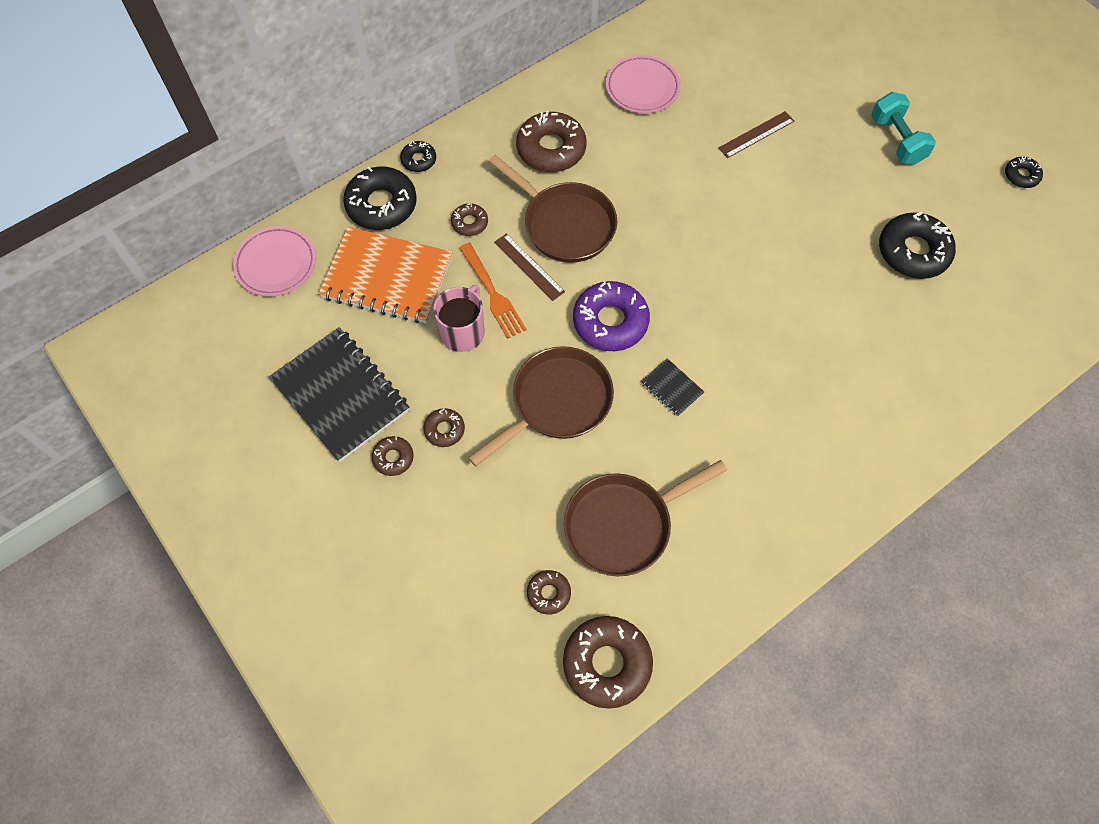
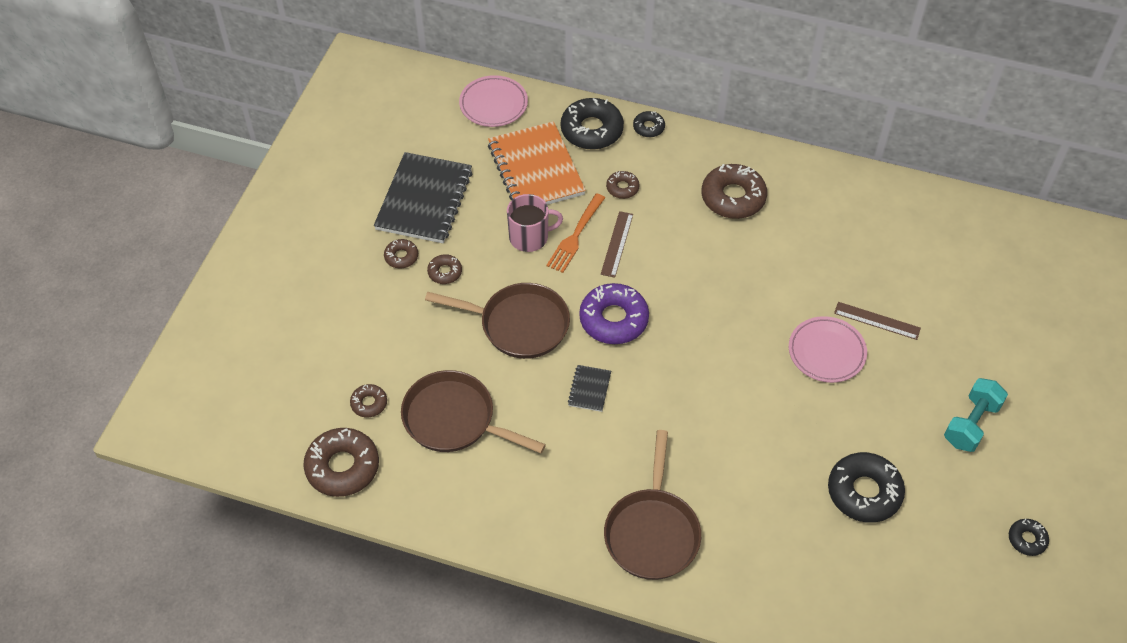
camera: 55 degrees right, 10 degrees down
brown pan [488,155,617,263] -> brown pan moved to [604,430,701,580]
pink plate [606,55,681,114] -> pink plate moved to [789,316,867,383]

